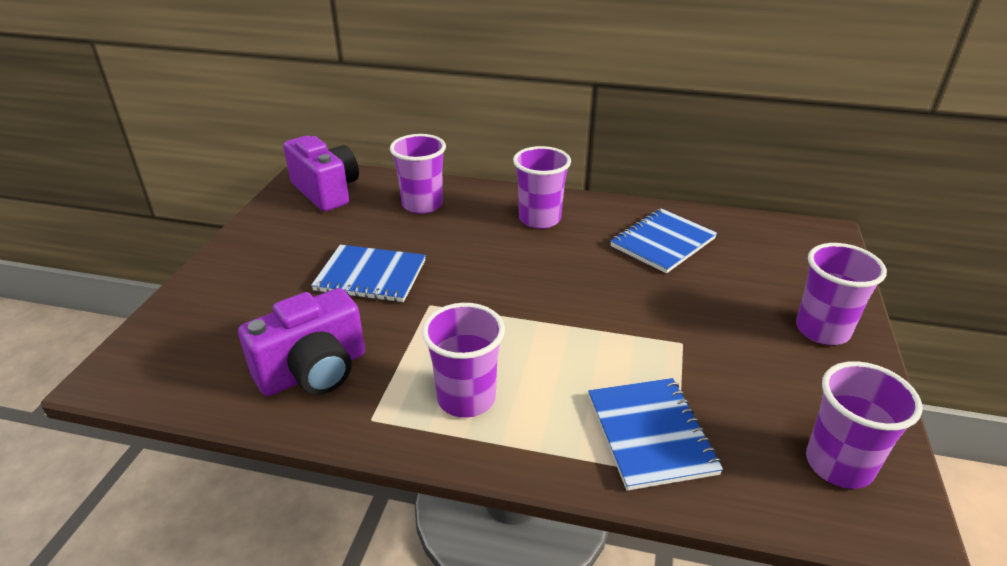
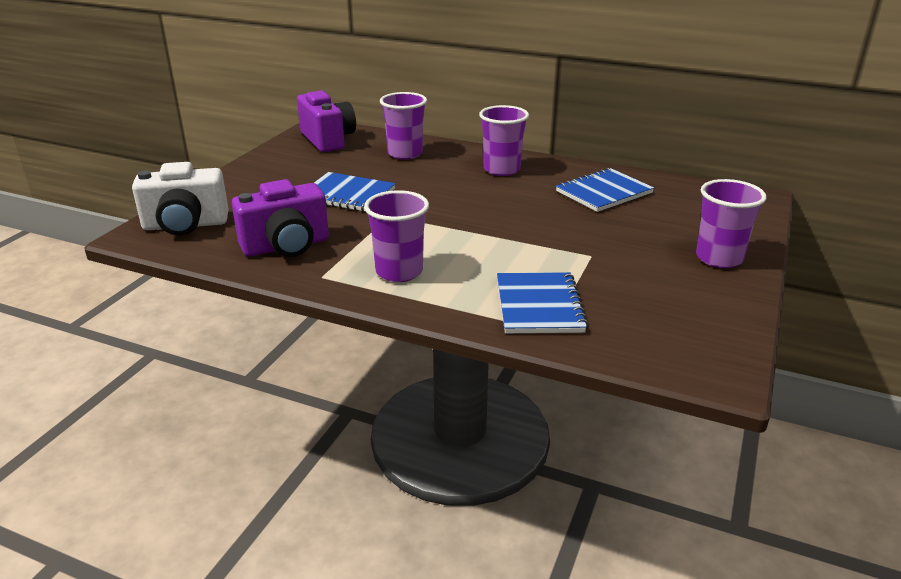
camera: 10 degrees right, 5 degrees down
purple cup [806,361,923,489] -> none
none -> white camera [132,162,229,235]

